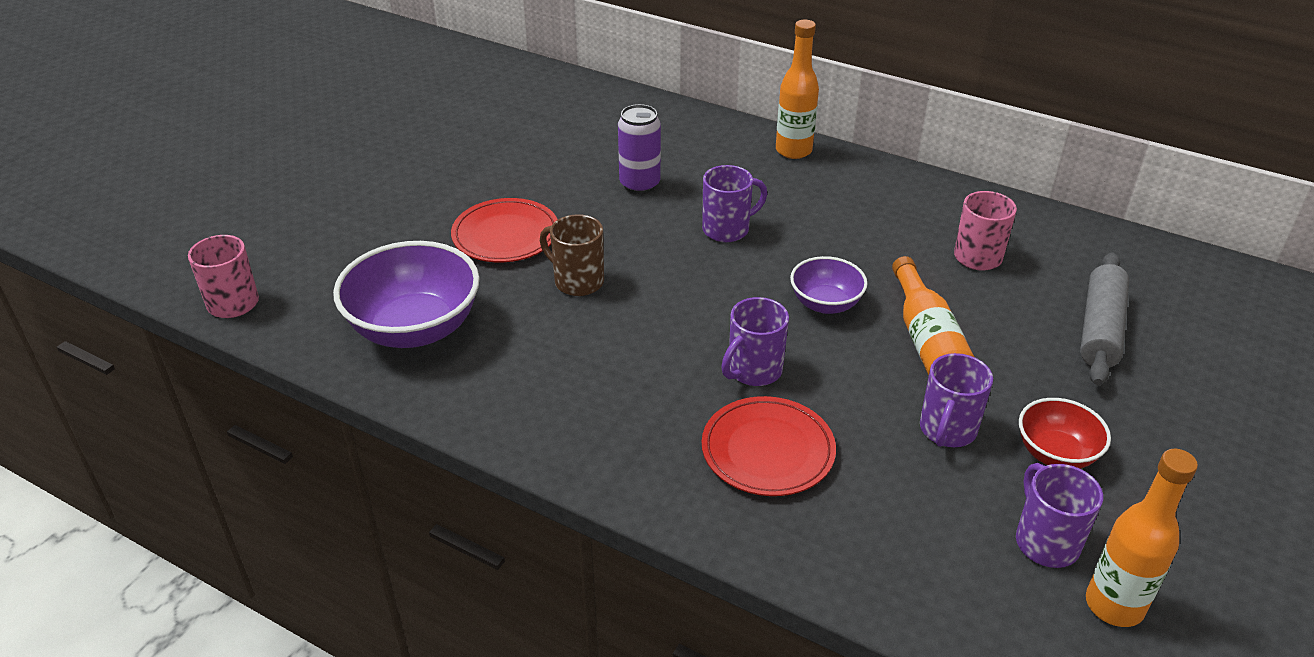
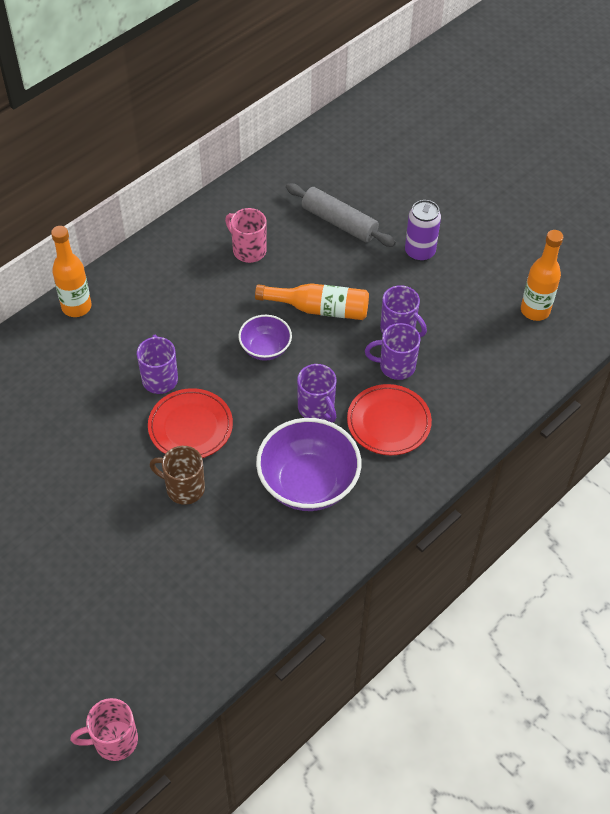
camera: 75 degrees left, 15 degrees up
purple bowl [333,241,479,348] -> purple bowl moved to [256,418,361,511]
red plate [451,198,558,262] -> red plate moved to [148,388,233,458]
brown mug [540,214,604,296] -> brown mug turned 60 degrees clockwise [150,446,205,505]
purple can [618,104,661,194] -> purple can moved to [405,200,441,262]
purple mug [1016,463,1103,568] -> purple mug moved to [365,323,420,380]
red bowl [1019,398,1111,469] -> none

